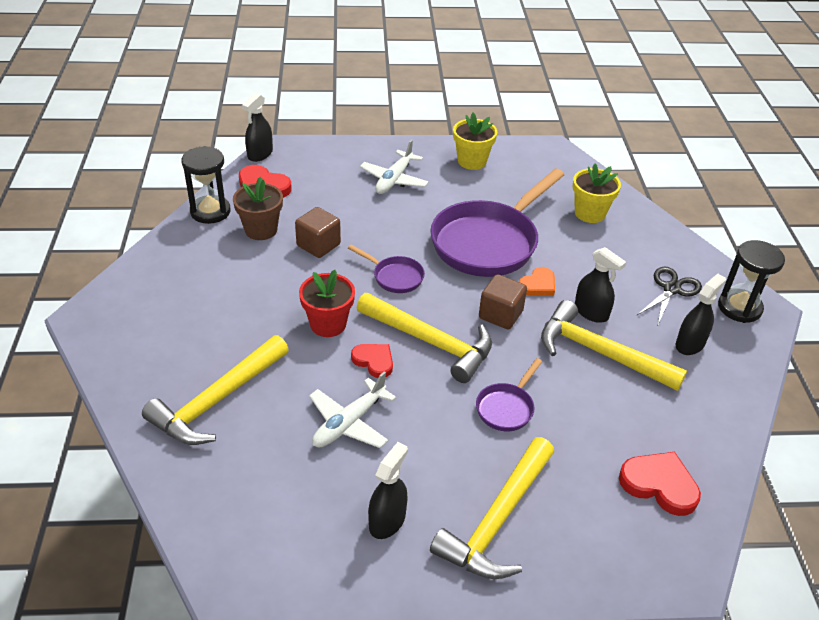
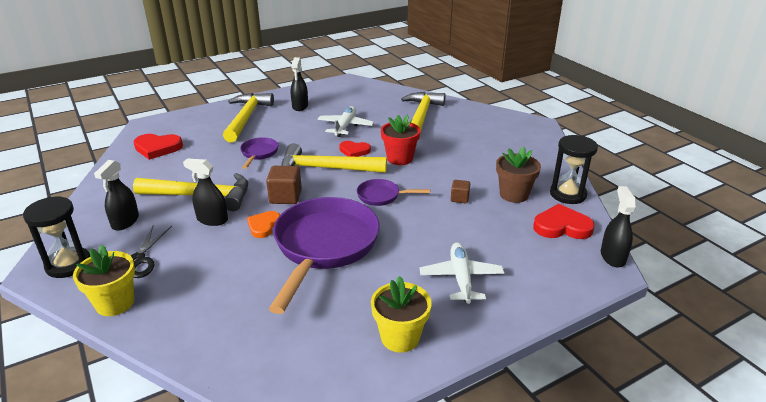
camera: 155 degrees right, 10 degrees down
brown cube [295,207,341,258] -> brown cube [451,180,470,203], size x0.59
yellow flower pot [573,163,621,223] -> yellow flower pot moved to [73,245,135,316]

